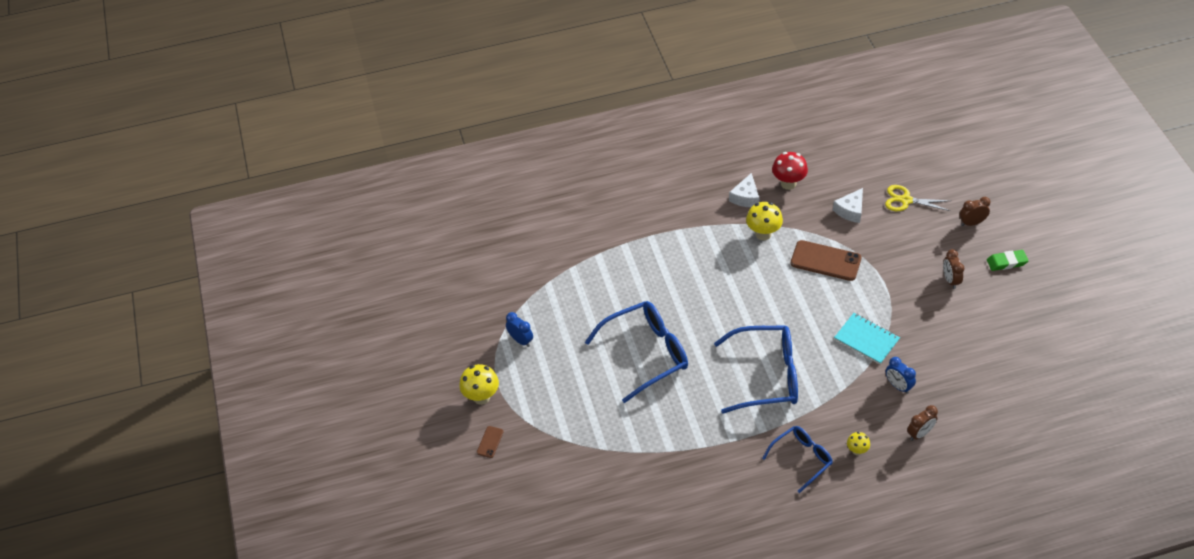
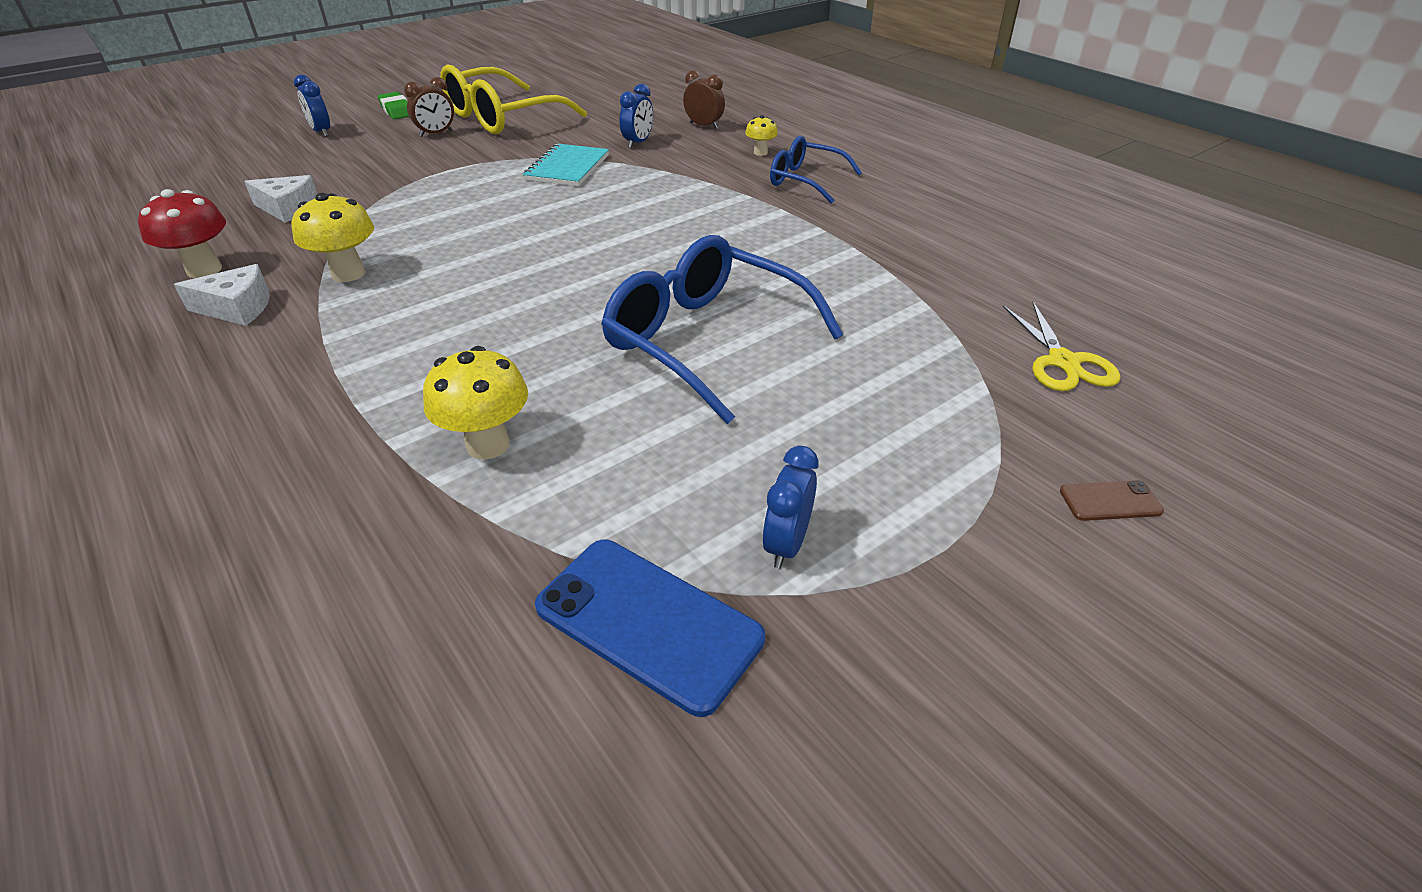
camera: 115 degrees left, 10 degrees down
yellow mushroom [459,364,499,405] -> yellow mushroom moved to [423,346,528,460]
blue glasses [714,325,798,413] -> none
brown phone [791,240,862,281] -> none
yellow scissors [885,185,950,211] -> yellow scissors moved to [1003,302,1121,391]
brown clock [960,197,990,226] -> blue clock [294,74,330,137]
none -> yellow glasses [440,65,587,134]
none -> blue phone [535,540,765,717]

